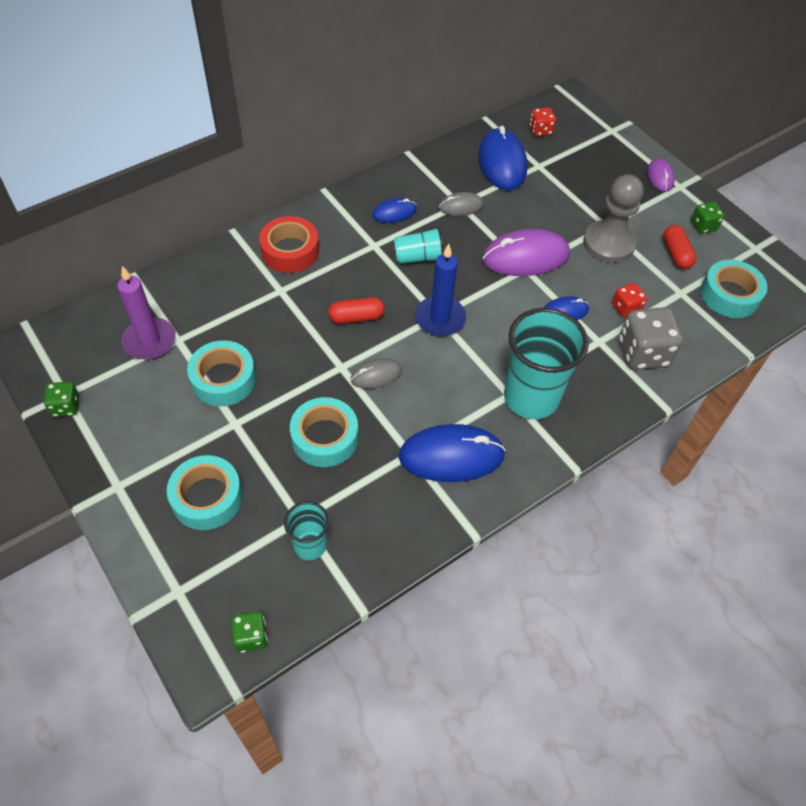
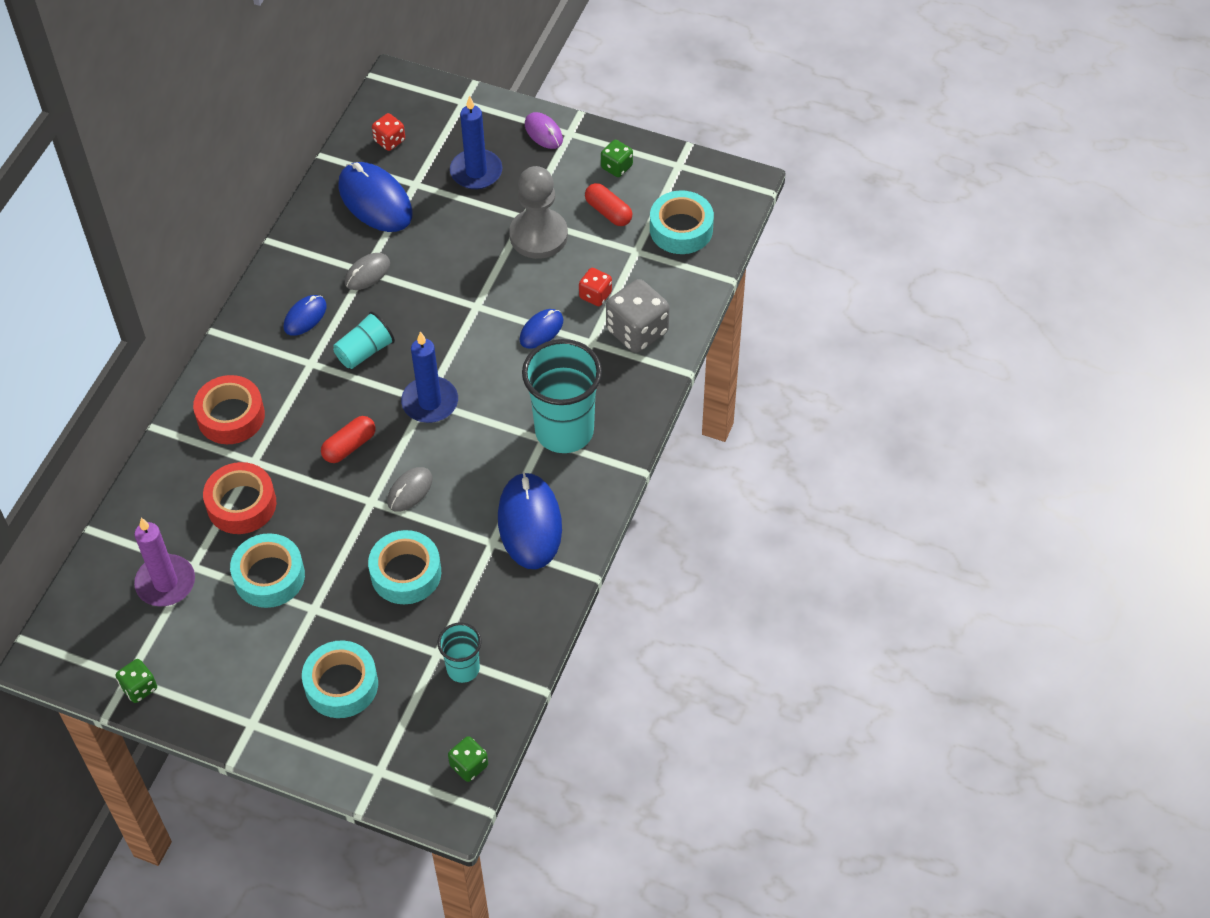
camera: 30 degrees left, 0 degrees up
blue mouse [399,424,506,482] -> blue mouse turned 60 degrees counterclockwise [498,472,562,569]
purple mouse [482,229,570,276] -> none
none -> red tape [203,462,276,534]
none -> blue candle [450,96,503,189]

